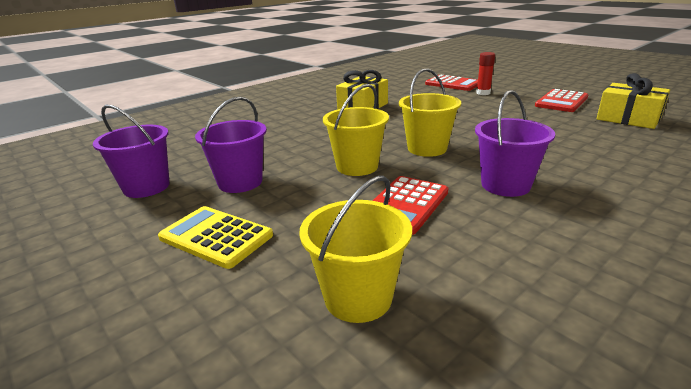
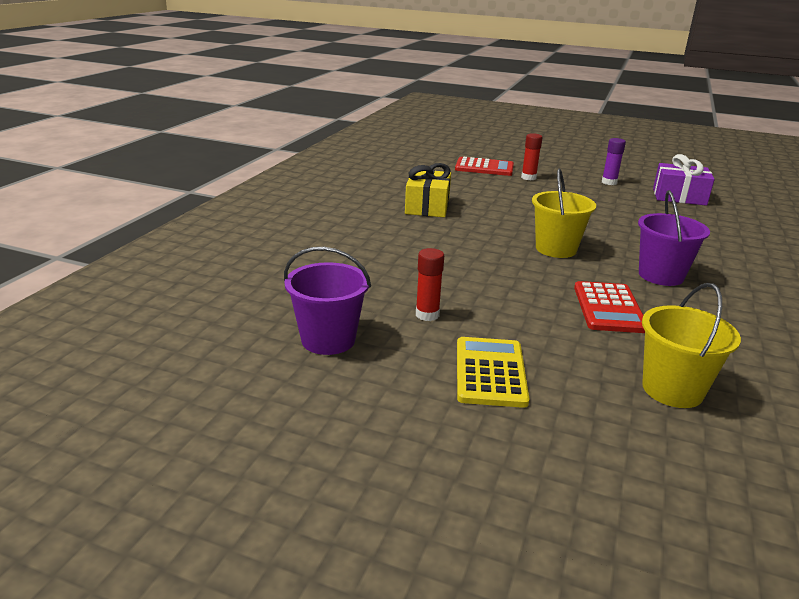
camera: 30 degrees left, 0 degrees up
yellow calculator [158,206,273,269] -> yellow calculator turned 90 degrees clockwise [457,337,530,408]
purple bucket [195,97,267,193] -> red glue stick [416,248,444,321]
yellow bucket [323,84,389,176] -> none
red calculator [535,89,588,112] -> purple glue stick [602,138,626,185]
yellow gift [596,73,670,129] -> purple gift [653,154,715,206]

